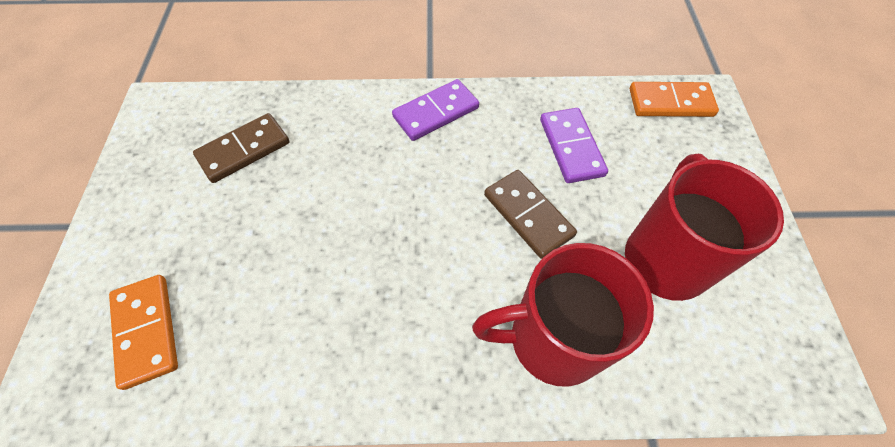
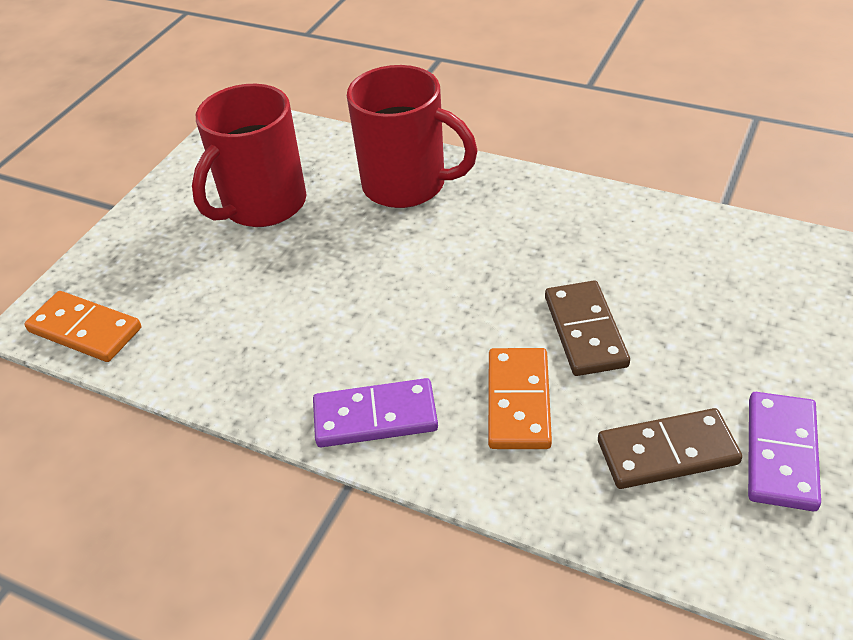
camera: 150 degrees left, 15 degrees down
orange domino [109,275,178,390] -> orange domino moved to [488,348,552,449]
brown domino [484,170,577,259] -> brown domino moved to [545,281,630,376]
purple domino [540,108,608,183] -> purple domino moved to [748,392,821,511]

